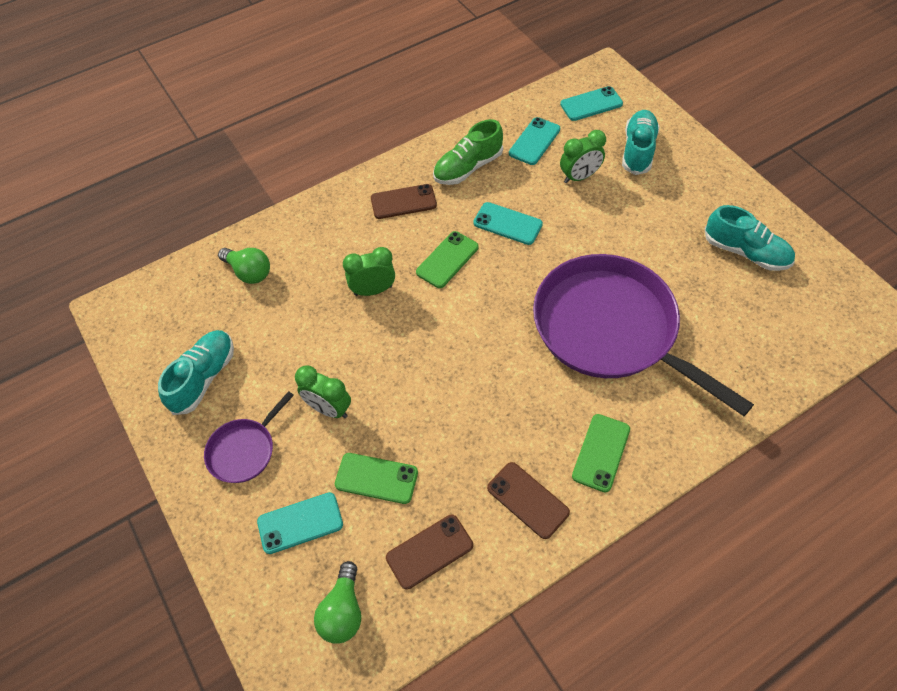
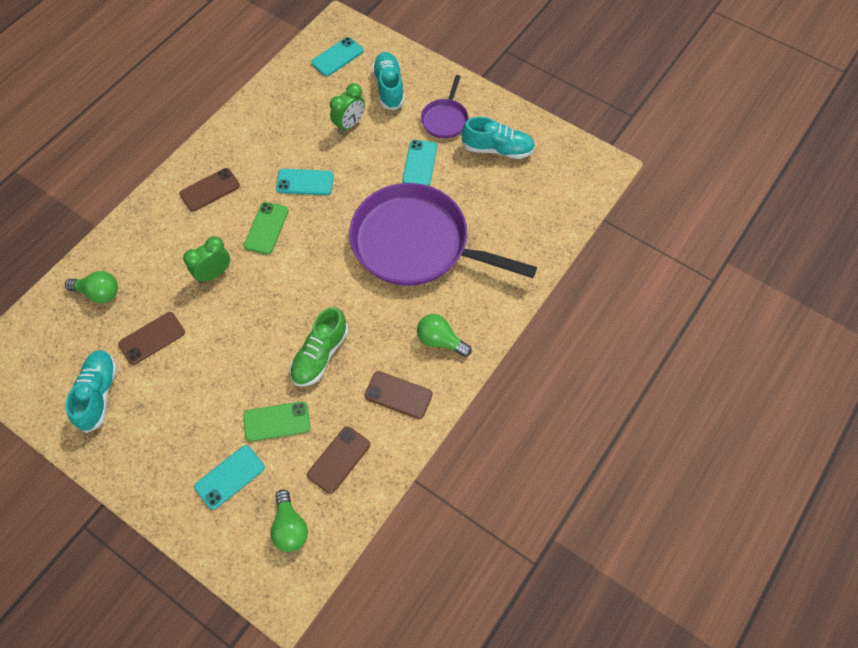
camera: 25 degrees left, 5 degrees up
purple pan [204,391,294,483] -> purple pan moved to [421,75,468,138]
green clock [295,365,351,418] -> none
green shoe [433,119,503,185] -> green shoe moved to [290,307,348,387]
turquoise phone [509,117,560,165] -> turquoise phone moved to [402,140,437,186]
green phone [572,414,630,492] -> green light bulb [417,314,472,357]
none -> brown phone [118,312,185,365]

